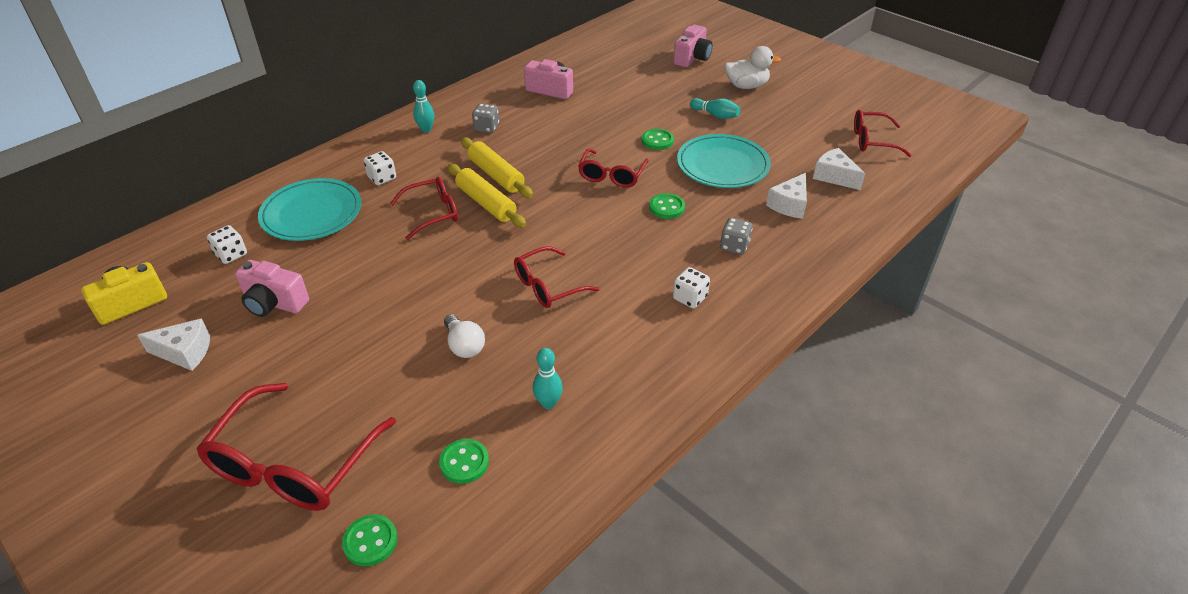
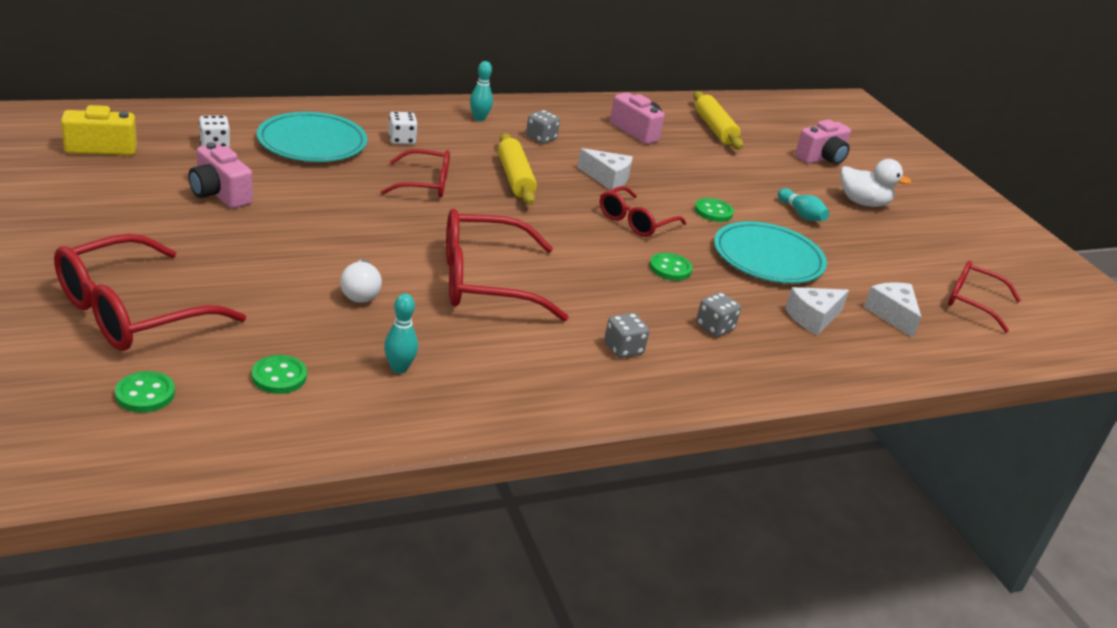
camera: 20 degrees right, 10 degrees down
white cheese [137,318,210,371] -> white cheese moved to [578,148,633,190]
yellow rolling pin [448,164,526,228] -> yellow rolling pin moved to [693,91,744,149]
red glasses [514,246,599,308] -> red glasses [446,209,569,321], size x1.68
white dice [673,267,710,309] -> grey dice [604,313,649,358]

